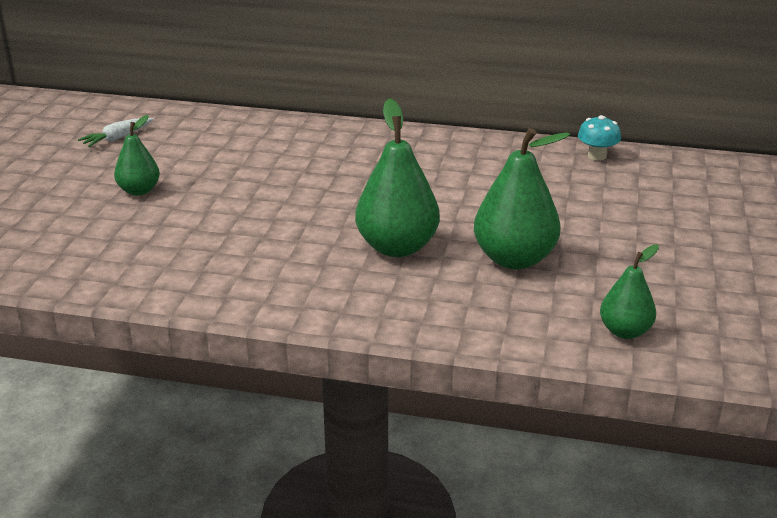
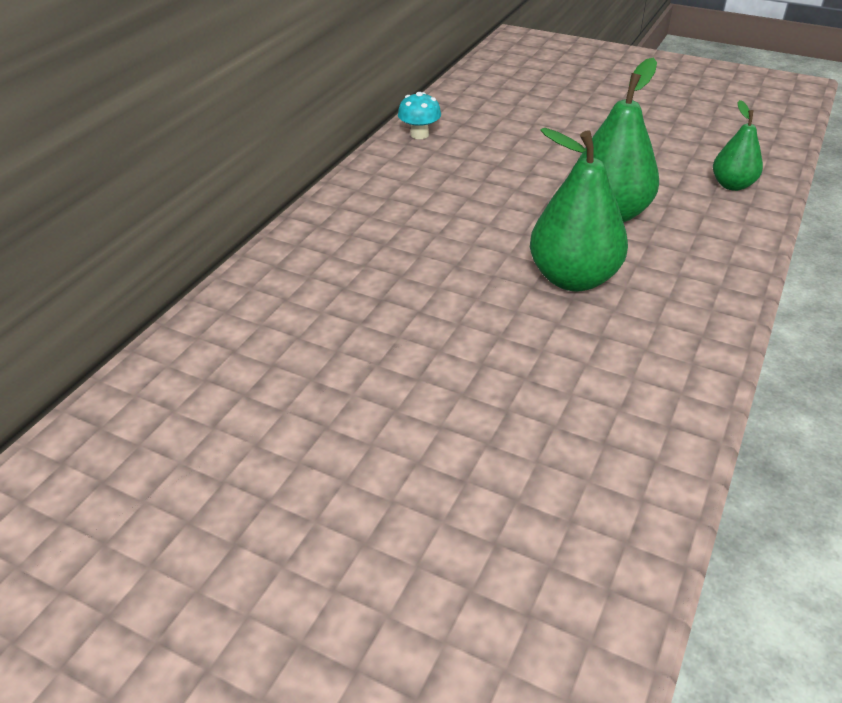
camera: 75 degrees left, 10 degrees up
white carrot [78,118,153,147] -> none
green pear [114,115,160,196] -> none

